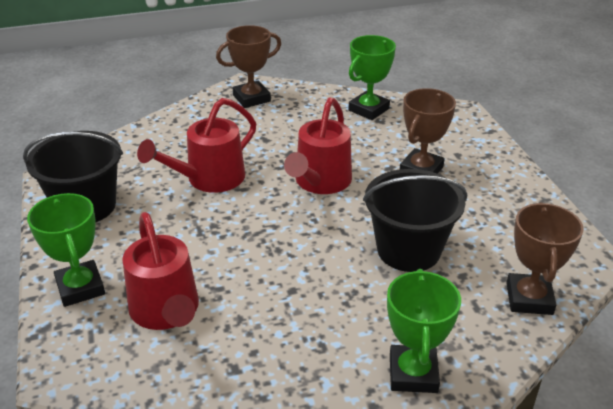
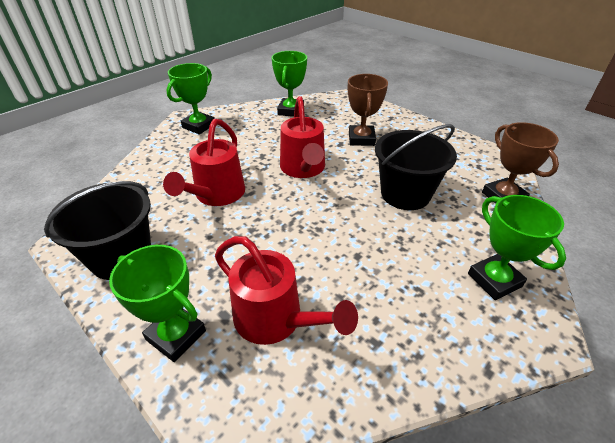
camera: 30 degrees left, 5 degrees up
brown trophy [216,25,281,108] -> green trophy [166,63,215,134]

